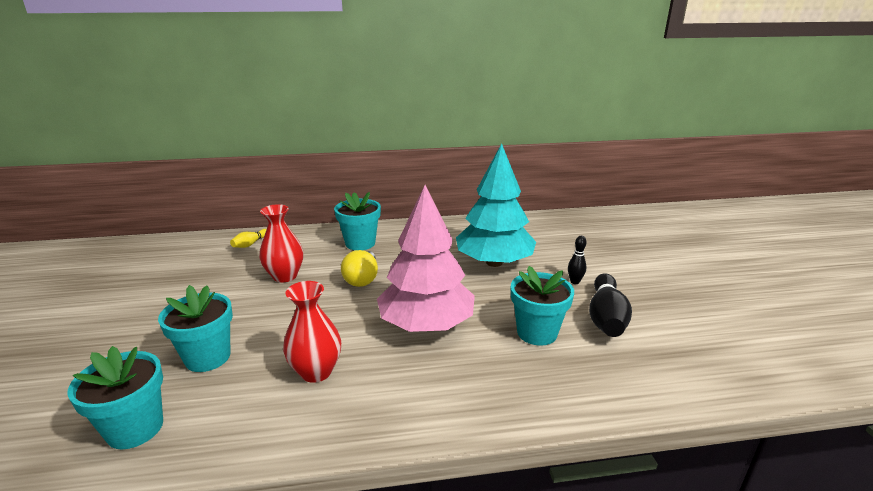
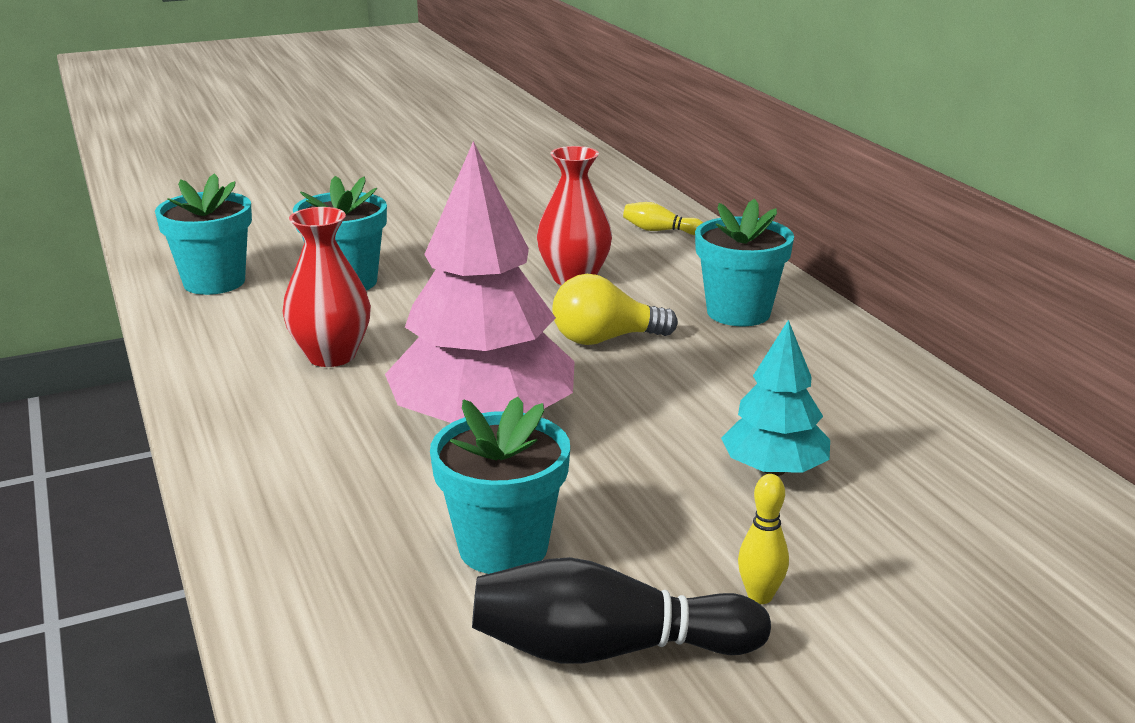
camera: 75 degrees right, 0 degrees up
turquoise tree [456,143,536,267] -> turquoise tree [721,320,830,476], size x0.54
black bowling pin [568,236,587,284] -> yellow bowling pin [738,474,789,604]

